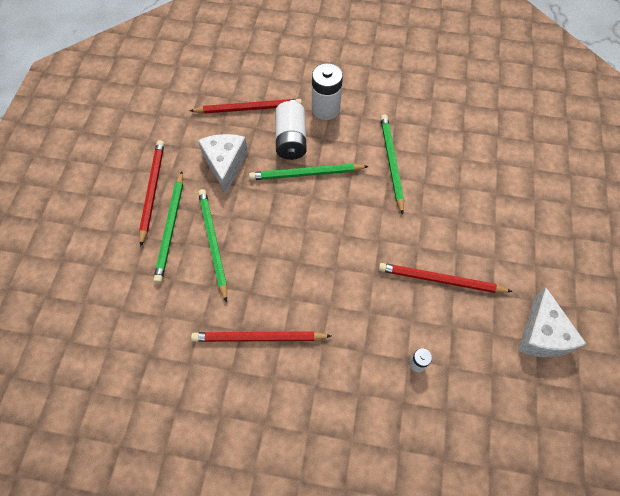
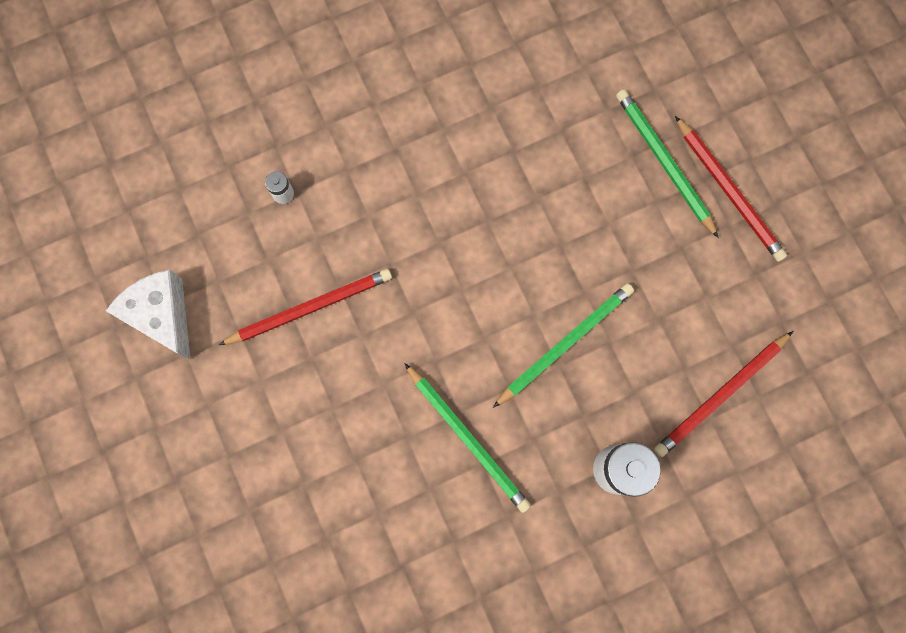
camera: 145 degrees right, 15 degrees up
red pencil [191,331,331,342] -> none
white cheese [198,134,248,193] -> none
green pencil [198,189,227,303] -> none
white battery [275,101,307,160] -> none

